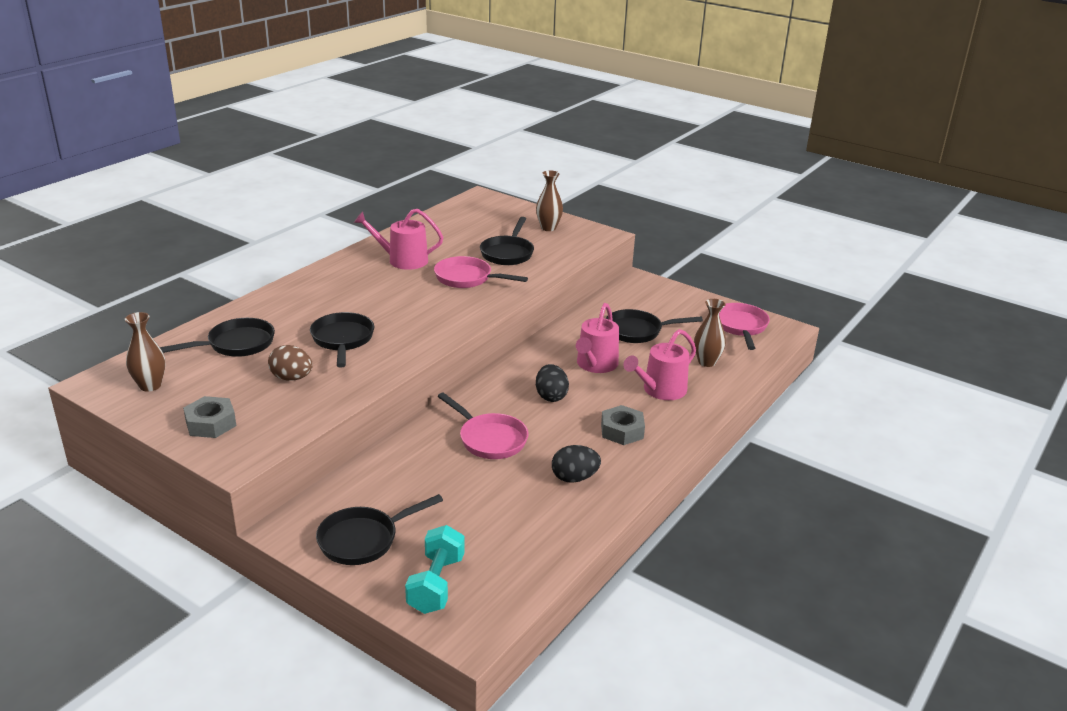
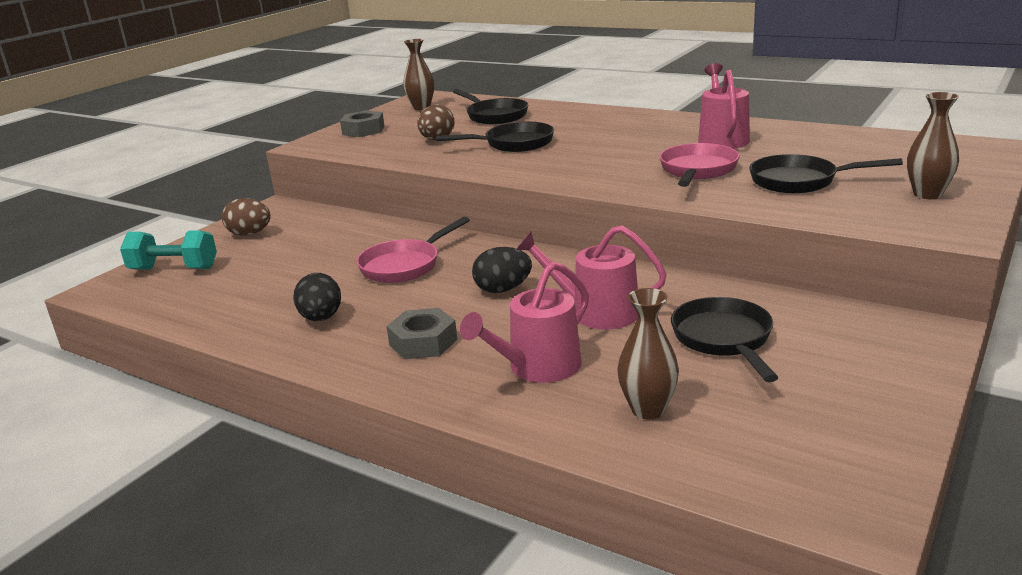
camera: 90 degrees right, 5 degrees down
black pan [316,494,443,565] -> brown egg [222,198,270,236]
pink watering can [623,329,696,400] -> pink watering can turned 90 degrees counterclockwise [460,262,589,383]
pink pan [719,303,770,350] -> none

